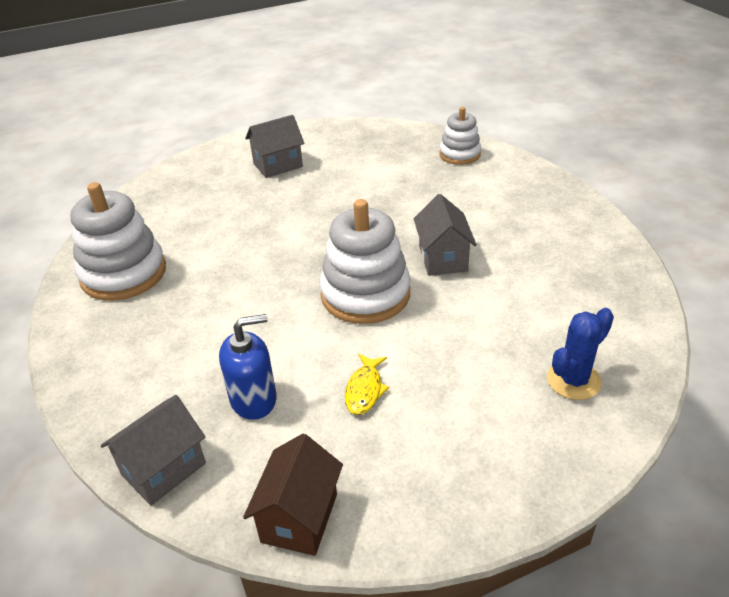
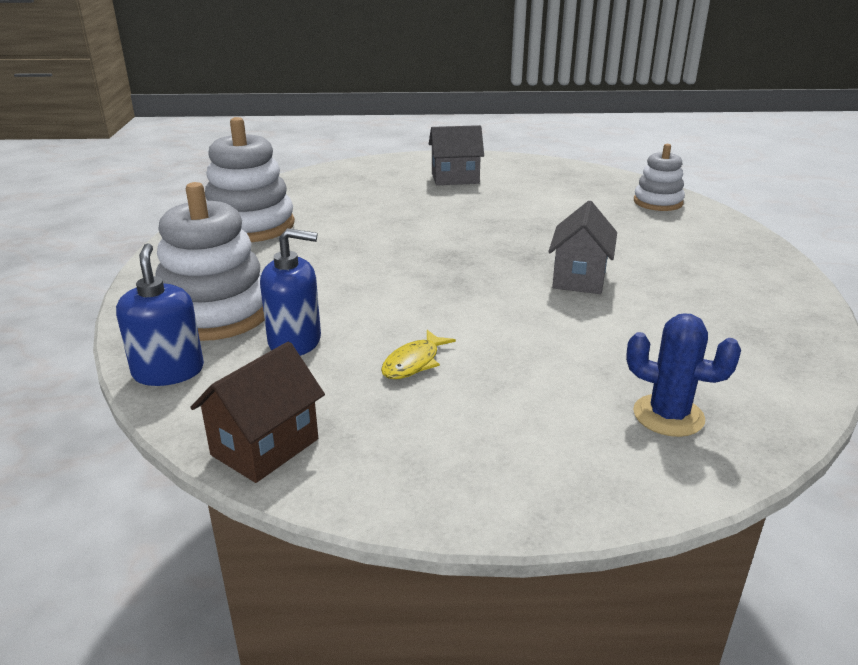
camera: 20 degrees right, 10 degrees down
grey house [101,395,206,506] -> blue soap dispenser [116,243,204,386]
white stacking toy [319,199,411,324] -> white stacking toy moved to [155,182,265,341]
blue cactus [547,308,614,400] -> blue cactus turned 45 degrees clockwise [626,313,741,437]

